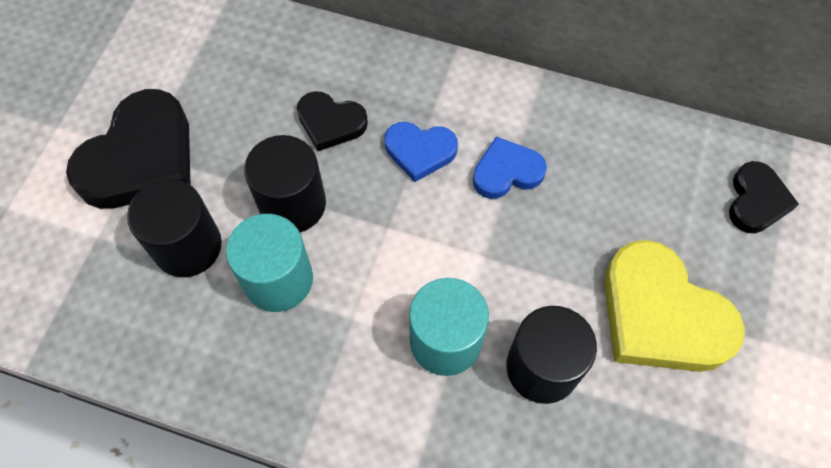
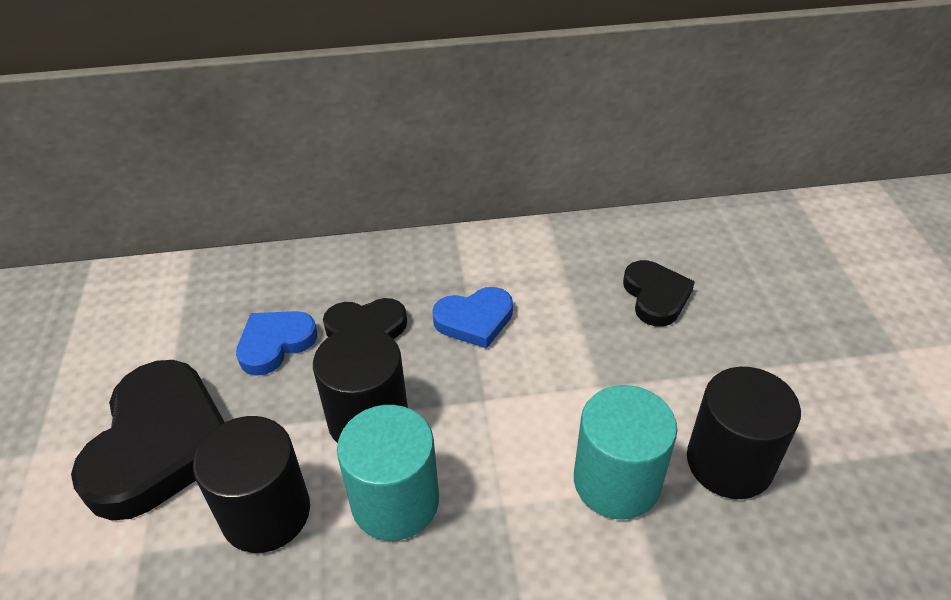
camera: 25 degrees left, 20 degrees down
blue heart [473,136,547,199] -> blue heart moved to [236,311,317,376]
yellow heart [604,240,745,372] -> none
black heart [729,161,799,233] -> black heart moved to [623,260,695,327]

